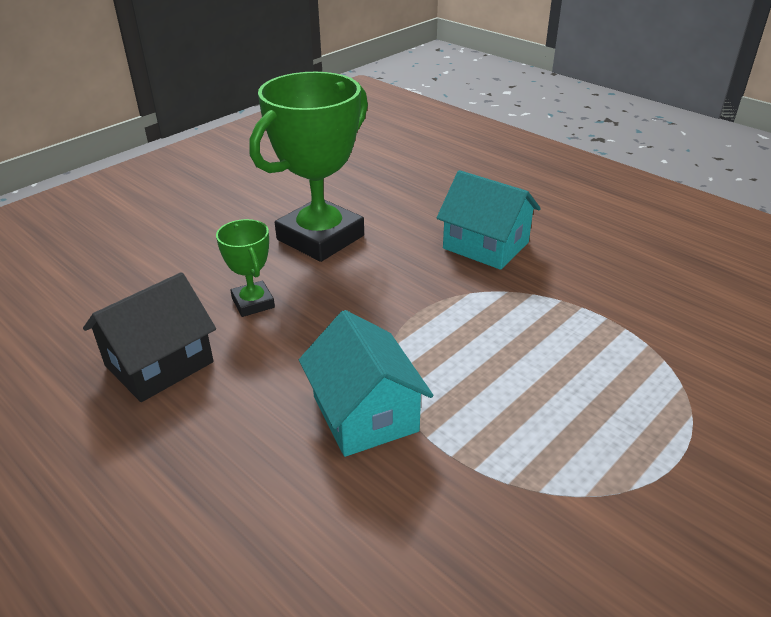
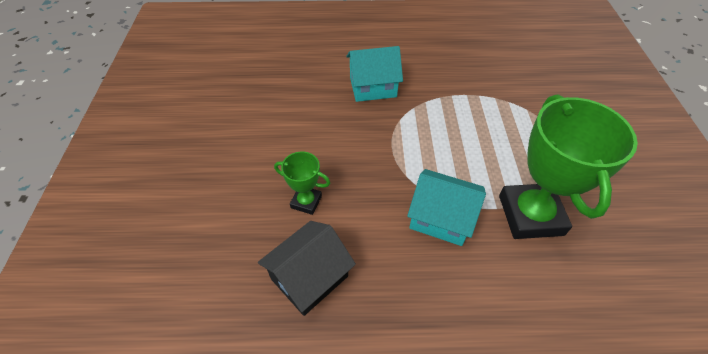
camera: 45 degrees left, 15 degrees up
black house [83,272,216,402] -> black house turned 45 degrees clockwise [258,221,356,316]
green trophy [249,72,368,262] -> green trophy moved to [499,94,638,239]

